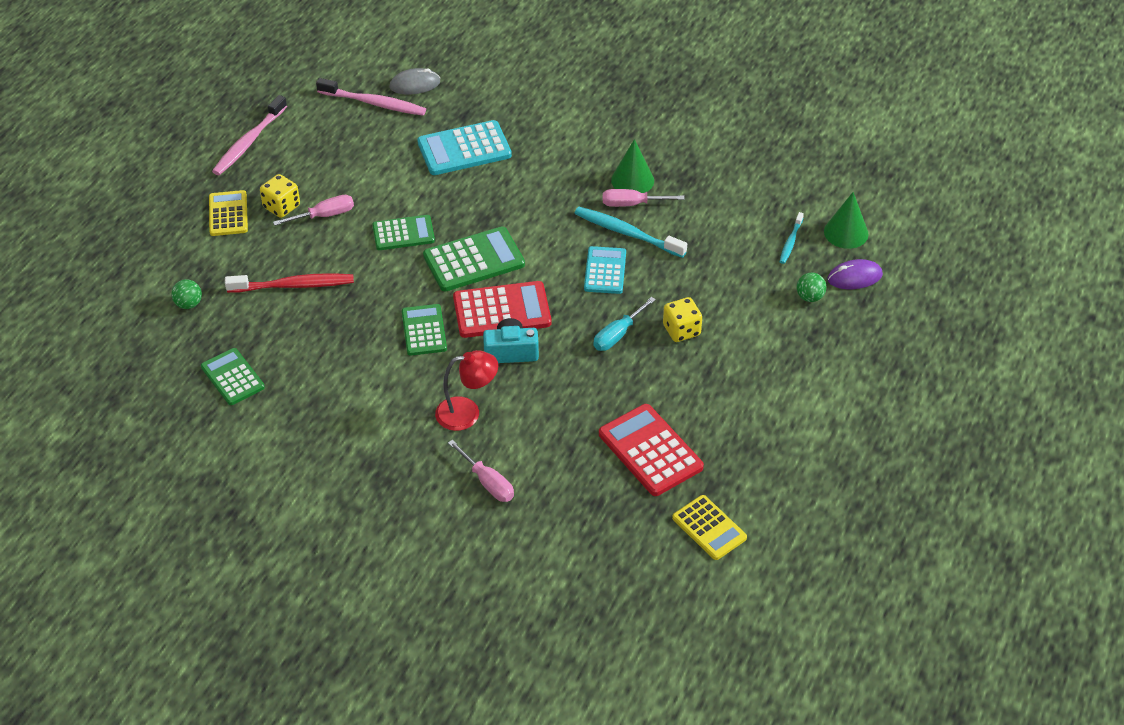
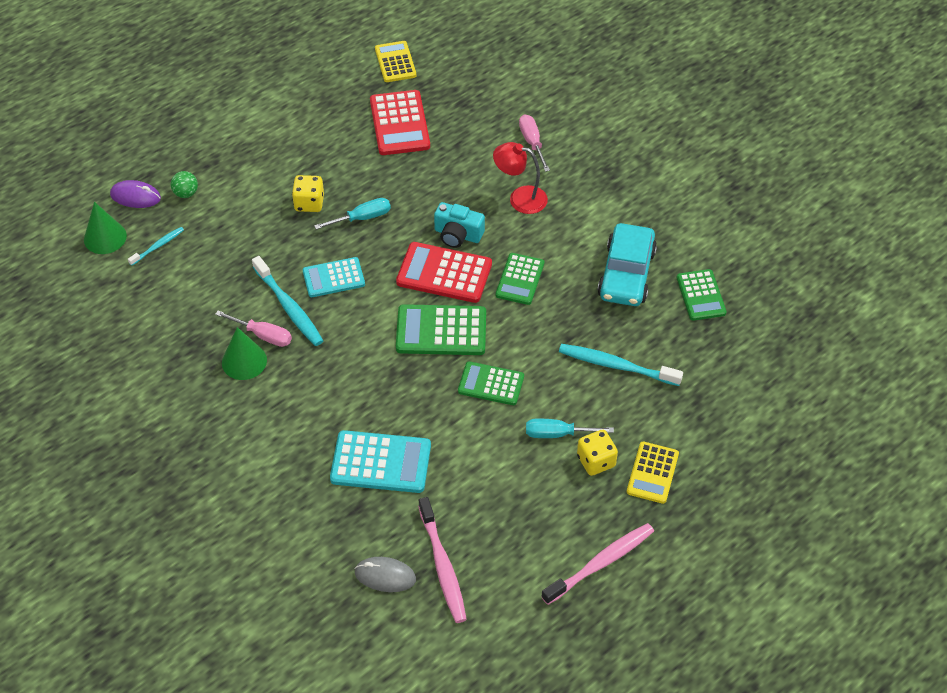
camera: 155 degrees left, 5 degrees up
green ball [171,279,202,309] -> none
red toothbrush [225,273,354,293] -> turquoise toothbrush [559,344,683,386]
pink screwdriver [273,195,354,226] -> turquoise screwdriver [526,418,614,438]
pink toothbrush [316,78,426,116] -> pink toothbrush turned 150 degrees counterclockwise [418,497,467,623]
turquoise calculator [584,246,626,294] -> turquoise calculator turned 45 degrees clockwise [303,257,365,297]
none -> turquoise car [598,223,657,306]

